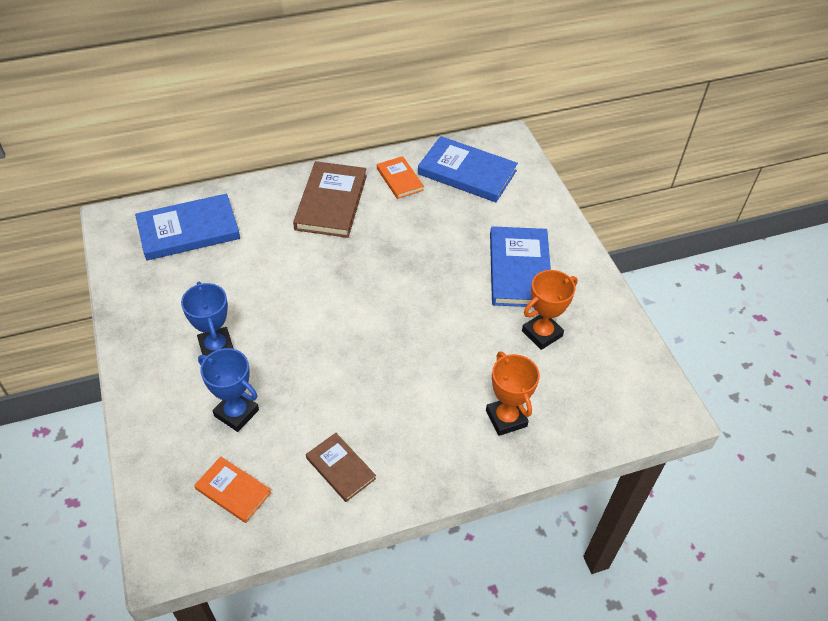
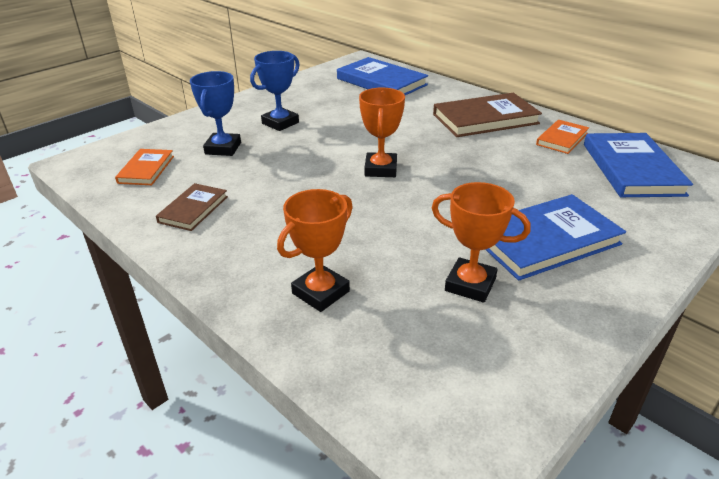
camera: 65 degrees right, 15 degrees down
none -> orange trophy [359,88,405,177]

